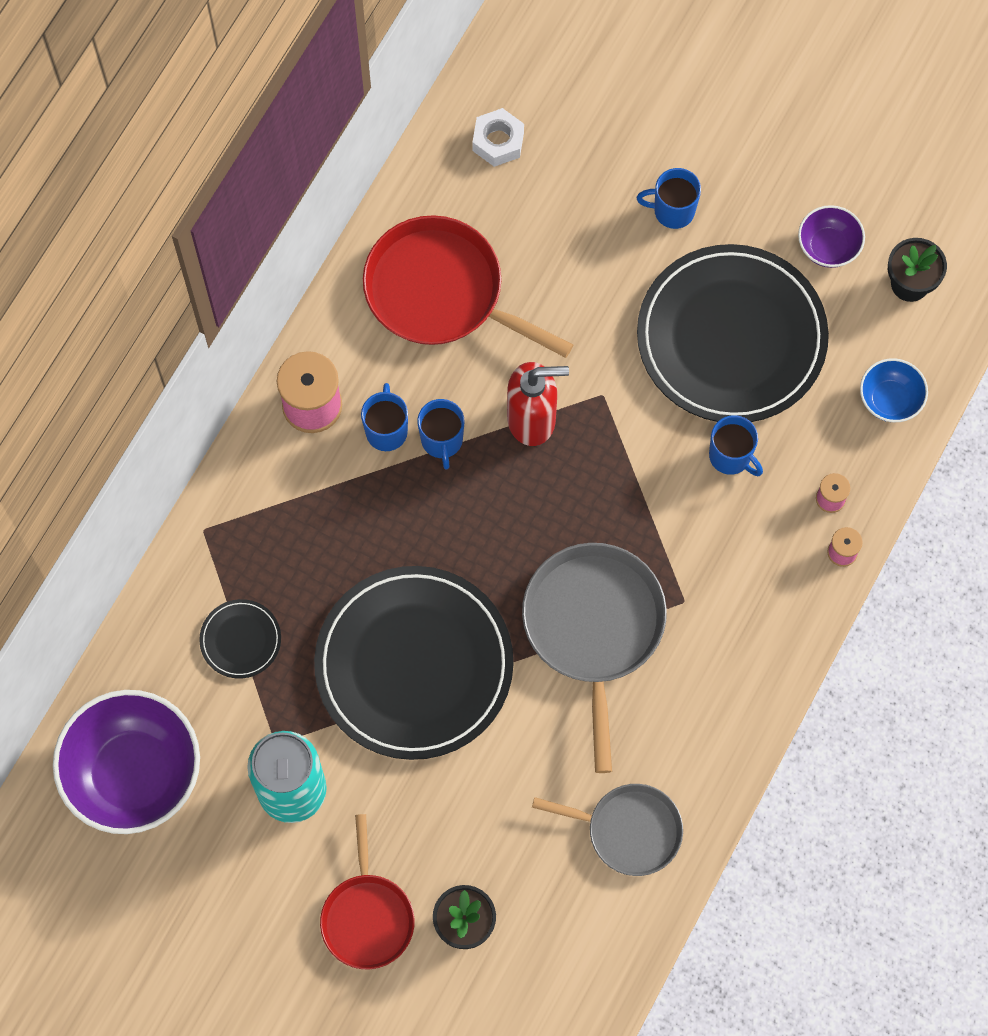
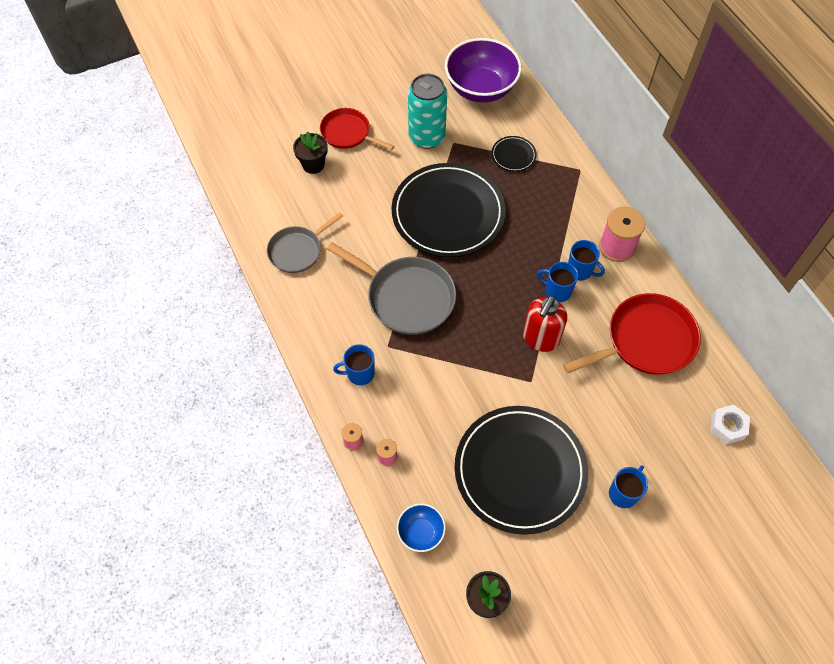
camera: 125 degrees right, 10 degrees down
blue mug [709,415,763,476] -> blue mug moved to [333,344,374,385]
purple bowl [798,205,865,268] -> none

